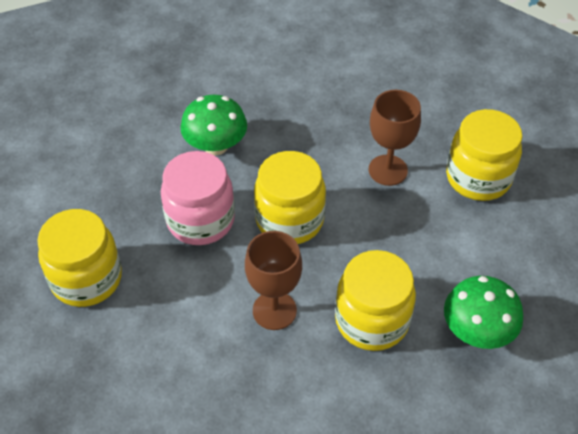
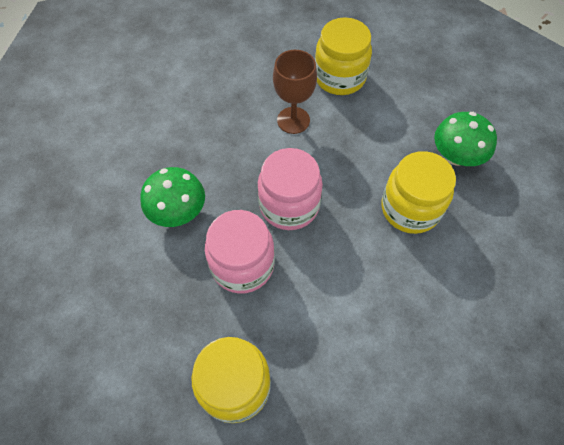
camera: 55 degrees left, 10 degrees up
brown goblet [245,231,302,330] -> none
yellow jar [254,151,326,244] -> pink jar [258,148,323,230]

